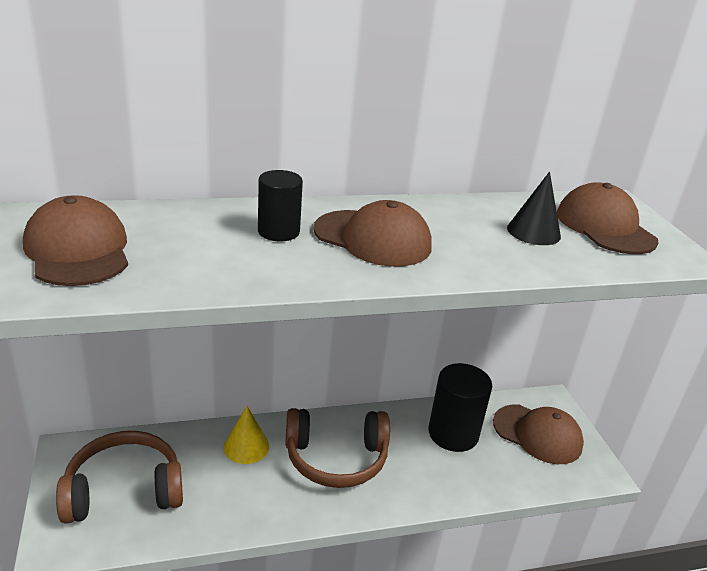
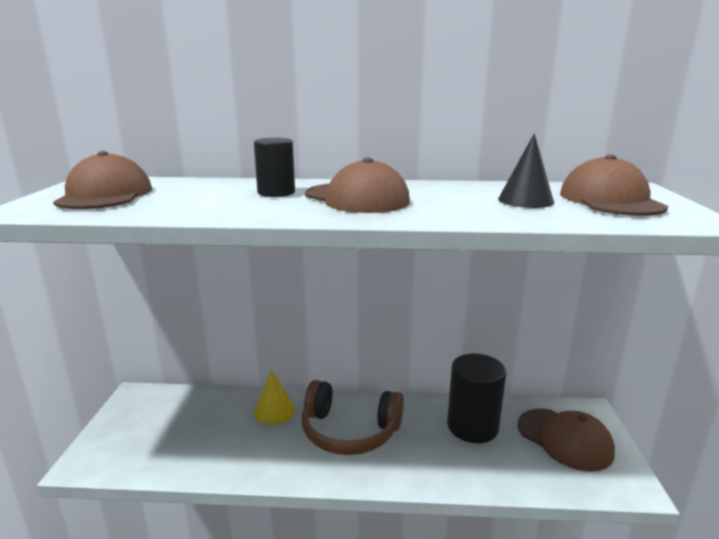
camera: 20 degrees right, 10 degrees down
brown headphones [56,431,183,523] -> none

